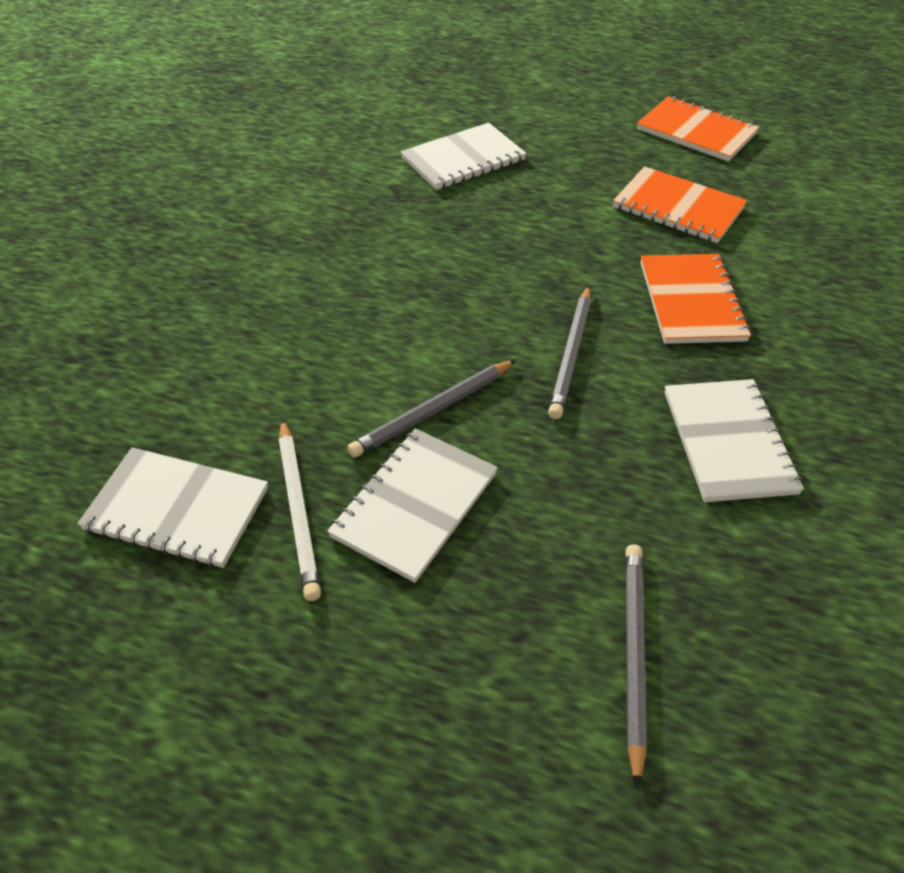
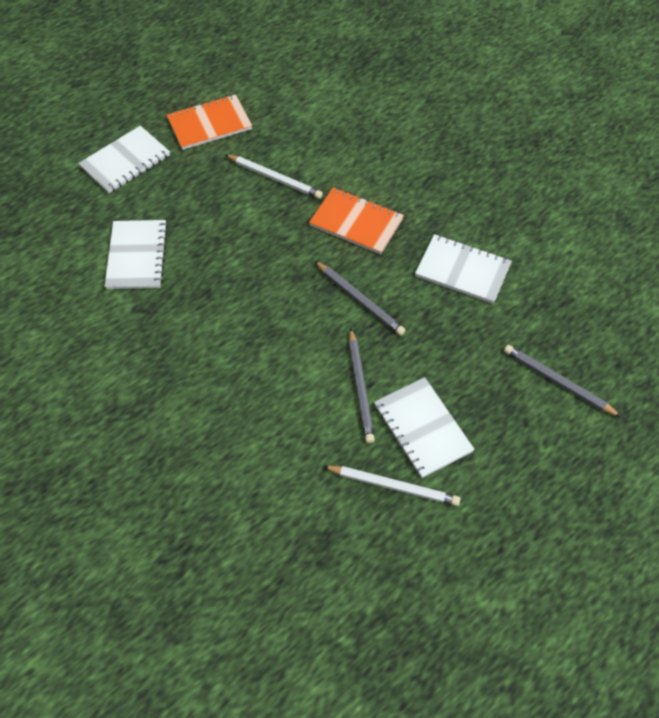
camera: 60 degrees left, 10 degrees up
white notebook [77,447,268,568] -> white notebook moved to [79,126,170,193]
orange notebook [613,166,747,243] -> white pencil [225,154,323,199]

